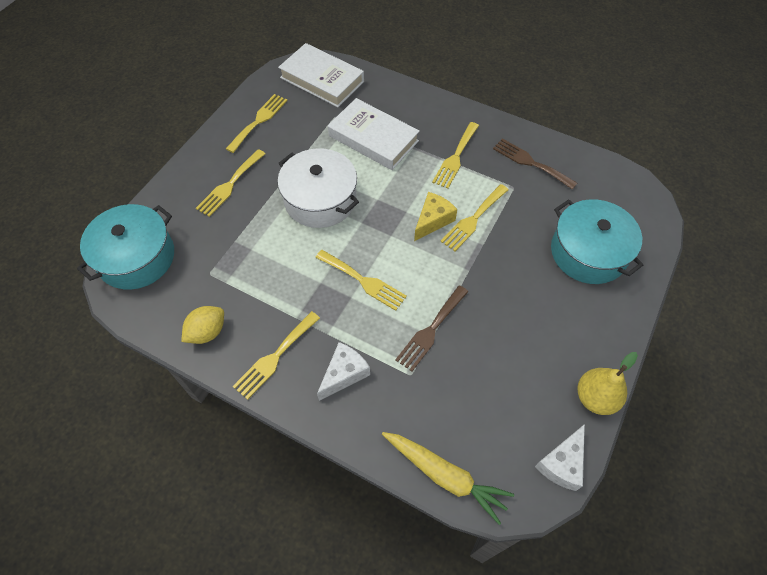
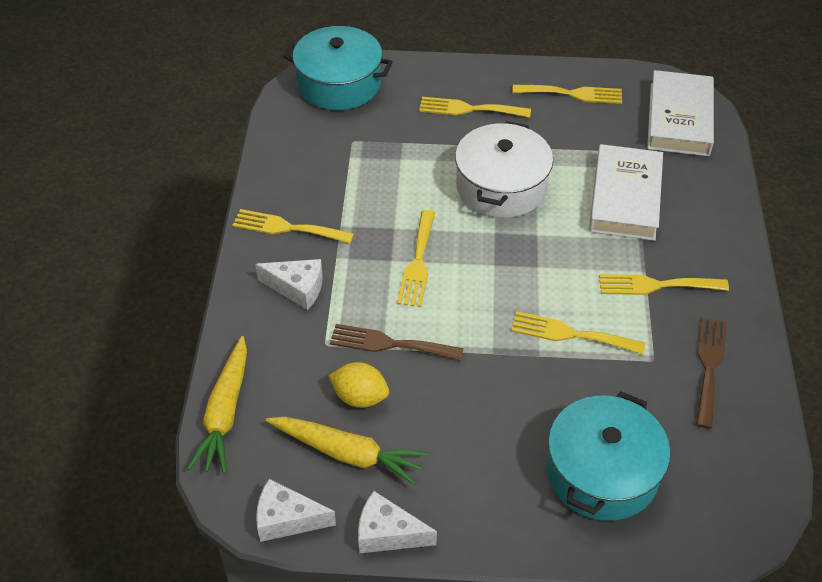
camera: 65 degrees right, 10 degrees down
yellow lemon [181,306,224,344] -> yellow lemon moved to [328,362,389,408]
yellow cheese [414,192,457,241] -> none
yellow pear [577,352,638,415] -> white cheese [358,491,437,554]
none -> yellow carrot [266,417,427,485]

